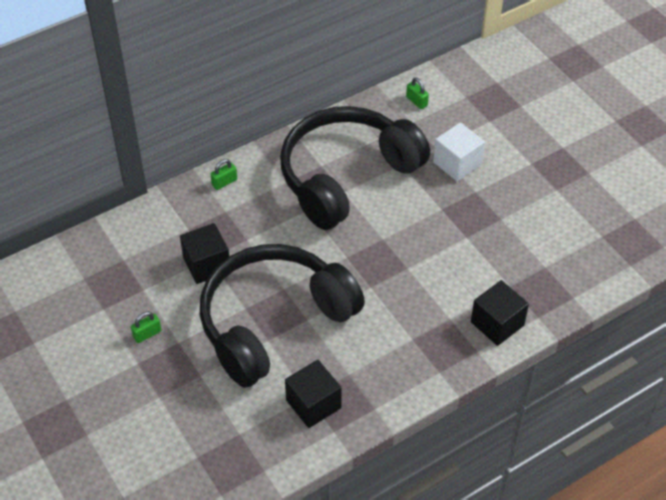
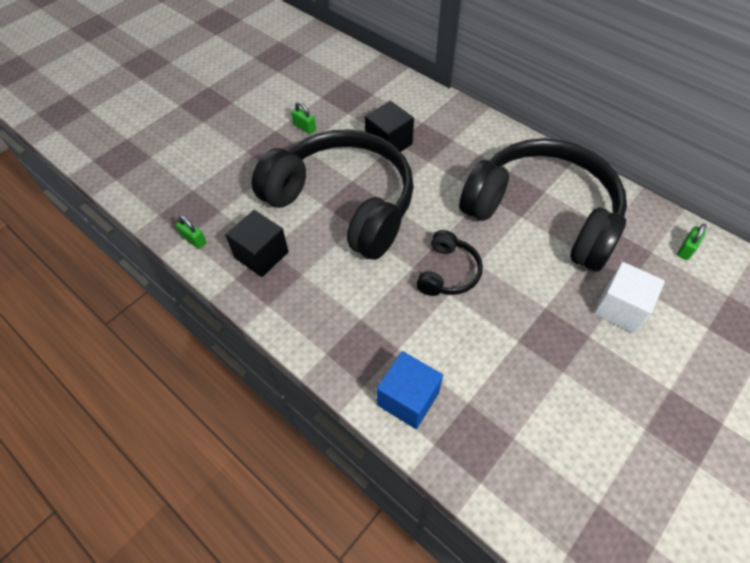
camera: 75 degrees right, 5 degrees up
green padlock [210,159,237,190] -> green padlock moved to [176,216,206,249]
black cube [471,280,529,346] -> blue cube [377,351,443,429]
none -> black headphones [416,230,483,296]

